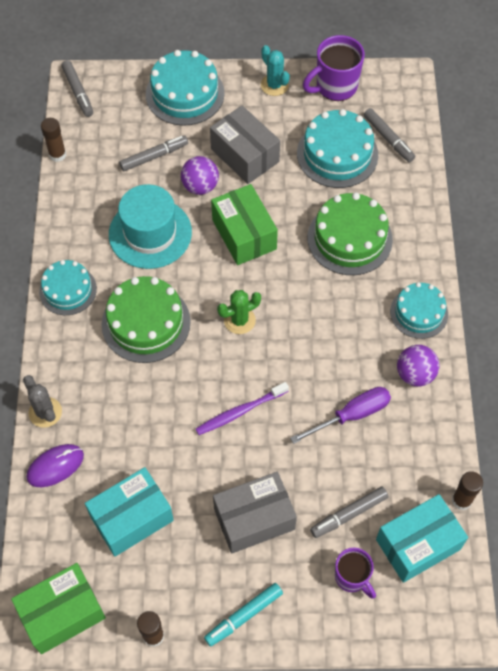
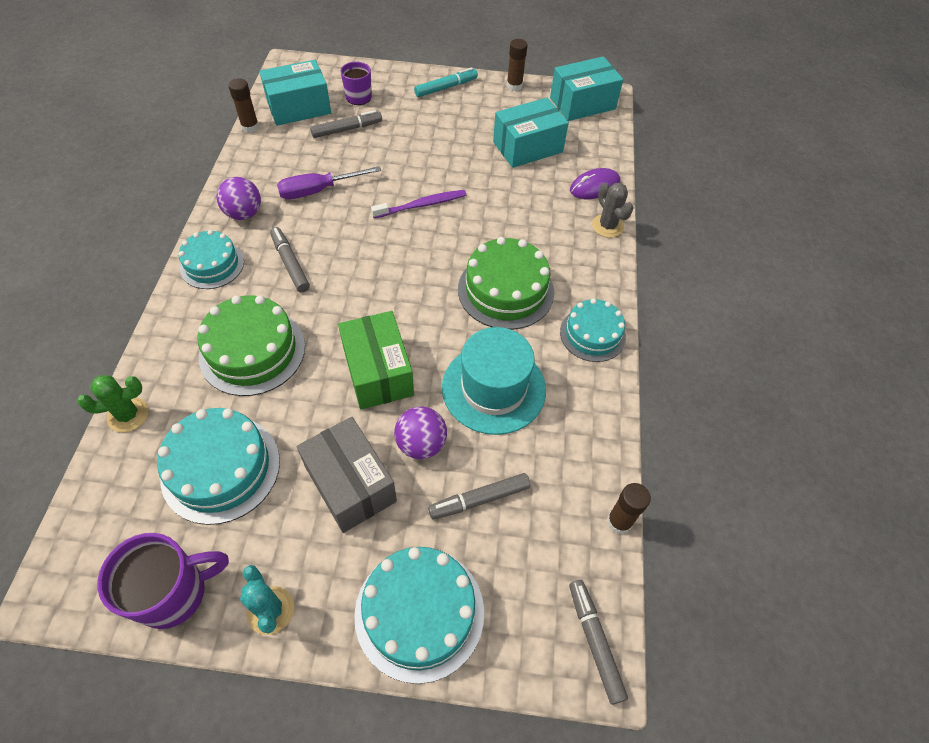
camera: 175 degrees left, 5 degrees down
green box [11,563,106,654] -> turquoise box [550,56,623,121]
grey box [213,472,297,554] -> none
green cactus [217,290,261,334] -> green cactus moved to [77,375,148,432]
grey marker [364,108,415,162] -> grey marker moved to [270,227,310,292]

